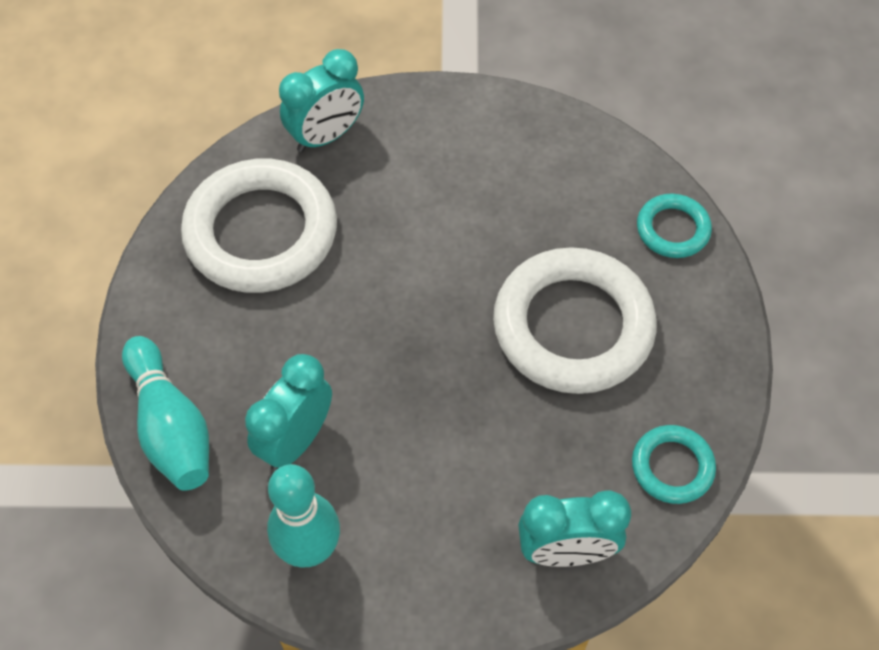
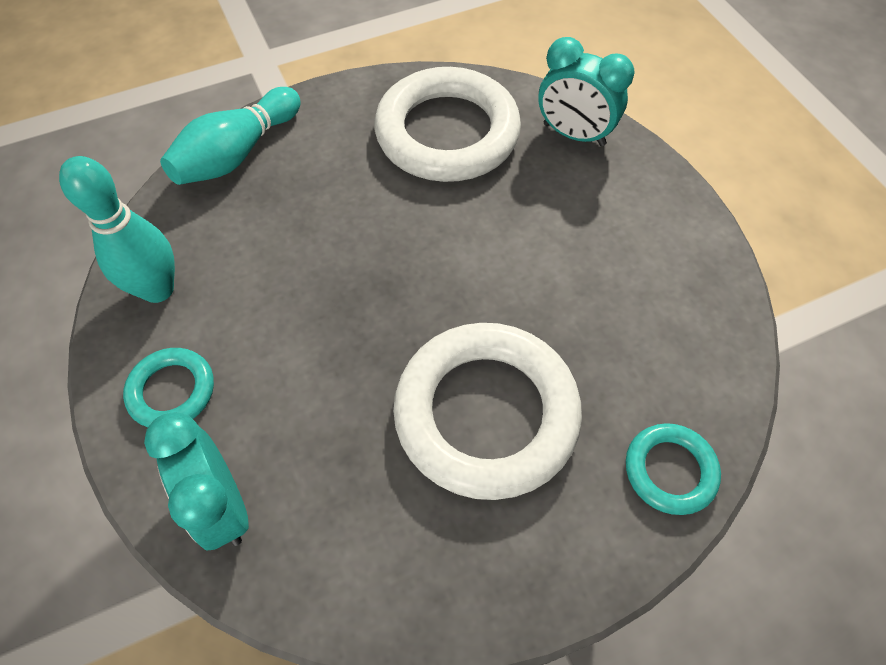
camera: 65 degrees right, 0 degrees up
turquoise clock [245,354,332,471] -> none
turquoise ring [632,425,716,504] -> turquoise ring moved to [123,348,214,427]

